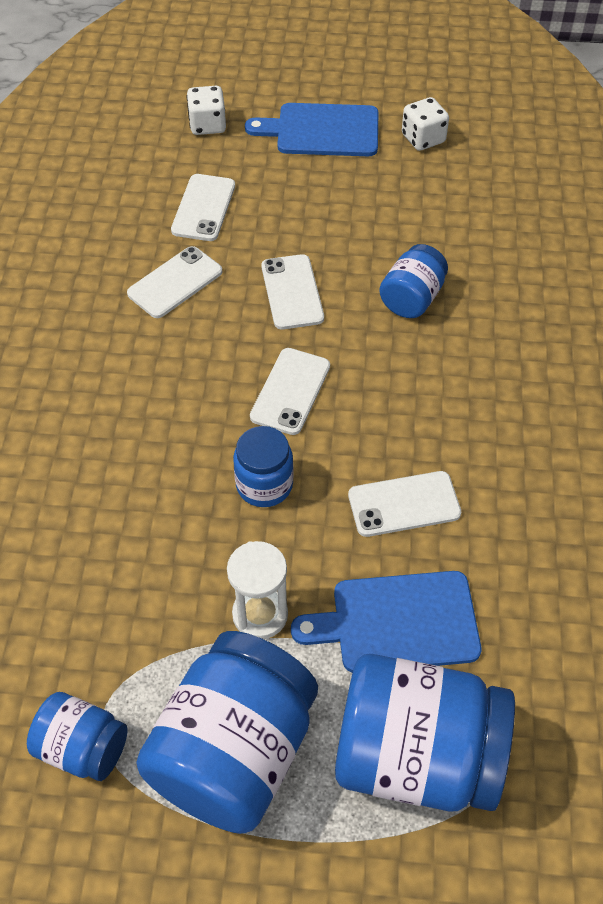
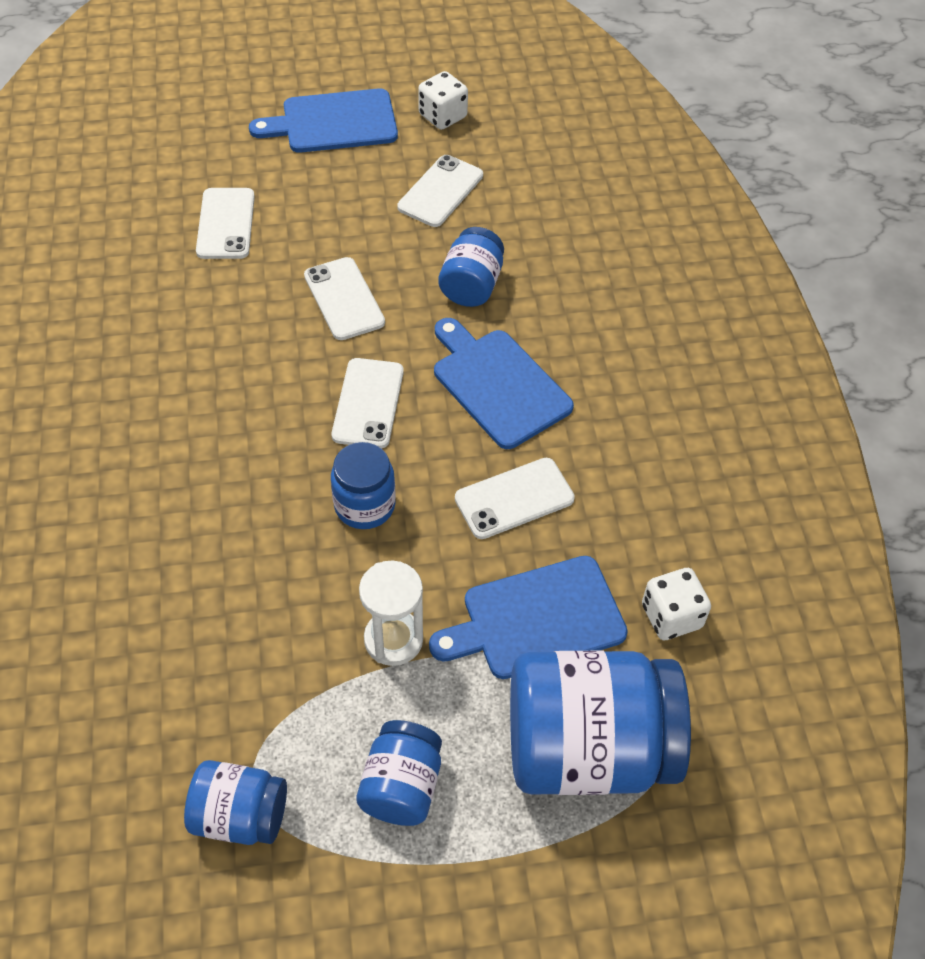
camera: 15 degrees left, 0 degrees up
white phone [127,246,222,318] -> white phone moved to [397,155,483,227]
blue jar [136,631,318,834] -> blue jar [356,720,442,826], size x0.52
white dice [187,86,226,135] -> white dice moved to [642,568,711,640]
none -> blue cutting board [434,318,574,449]

